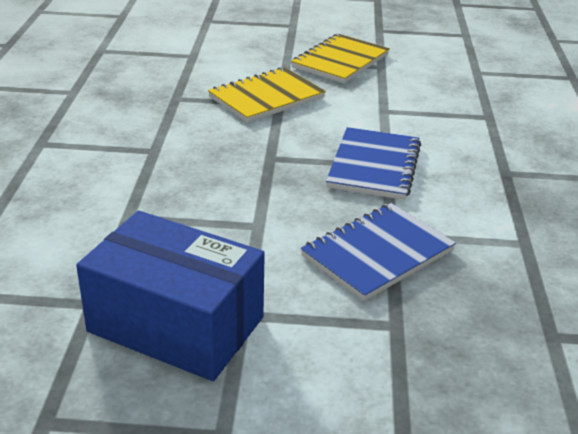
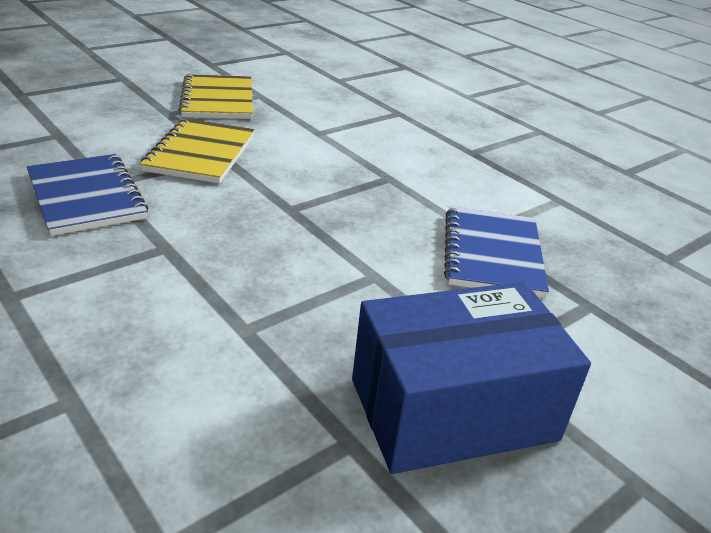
camera: 45 degrees left, 0 degrees up
blue notebook [326,127,421,200] -> blue notebook moved to [27,154,148,236]

